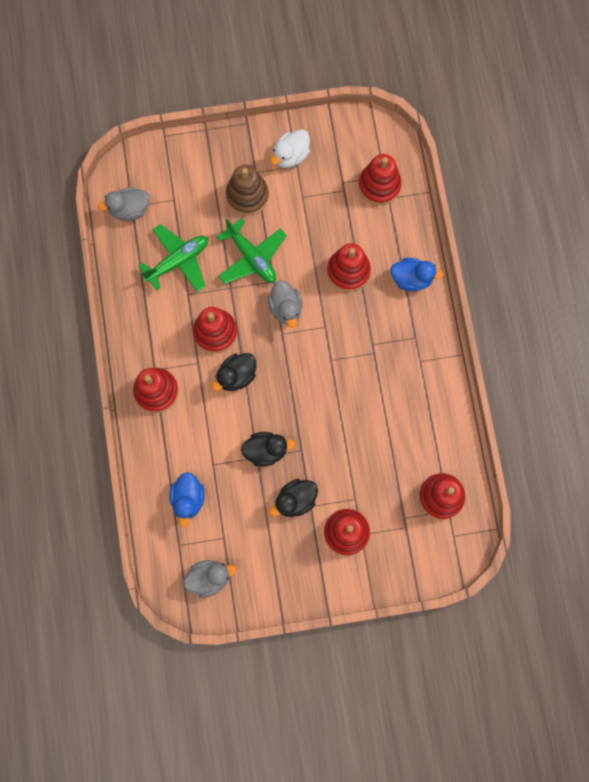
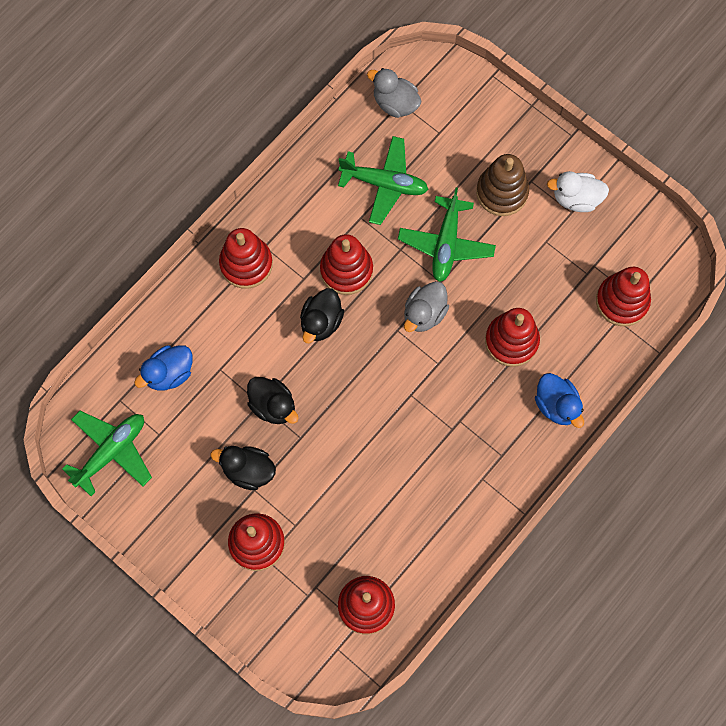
camera: 50 degrees right, 5 degrees down
grey duck [183,560,237,598] -> green plane [62,411,152,496]
black duck [212,353,256,391] -> black duck turned 75 degrees counterclockwise [300,288,344,343]

